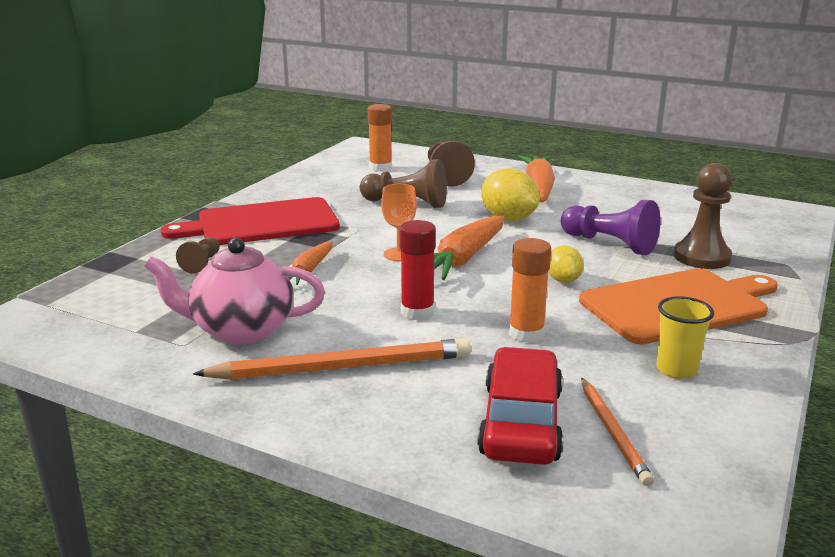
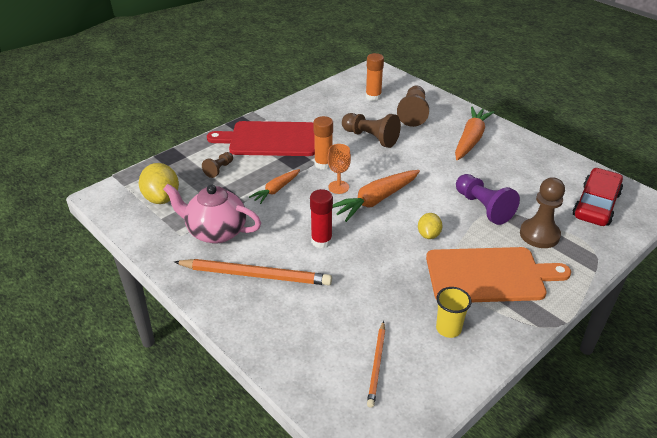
camera: 20 degrees right, 15 degrees up
red car [477,347,563,465] -> red car moved to [573,168,623,226]
yellow lemon [481,168,539,221] -> yellow lemon moved to [139,163,179,204]
orange glue stick [509,238,551,343] -> orange glue stick moved to [313,116,333,170]

